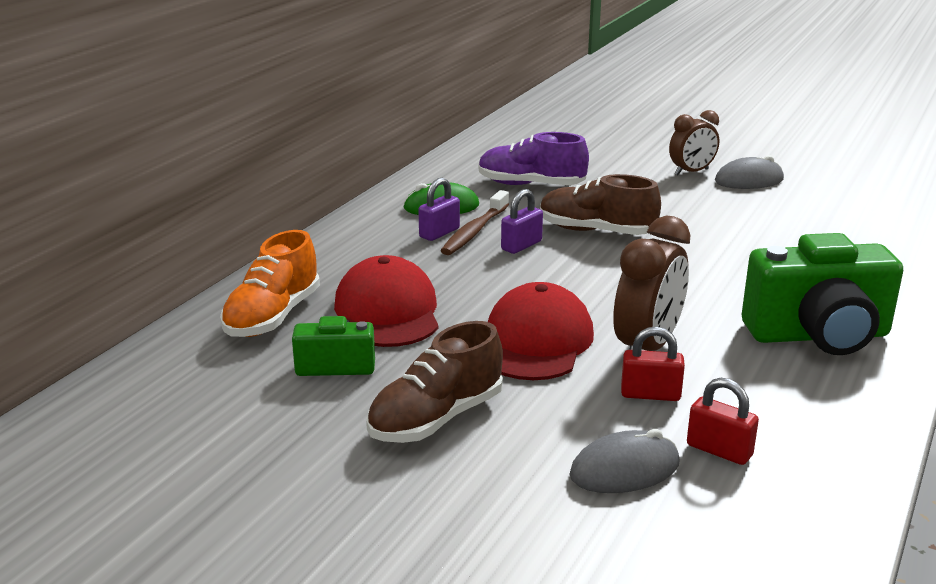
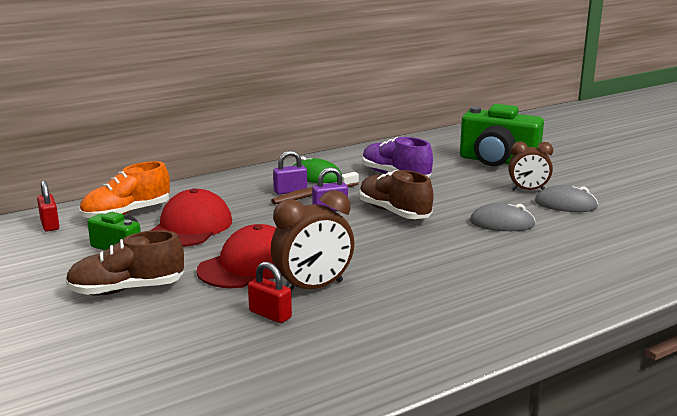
camera: 30 degrees right, 5 degrees down
grey mouse [569,429,680,493] -> grey mouse moved to [470,203,536,231]
red padlock [687,378,759,465] -> red padlock moved to [37,180,59,231]
green camera [742,233,903,355] -> green camera moved to [460,104,544,166]

